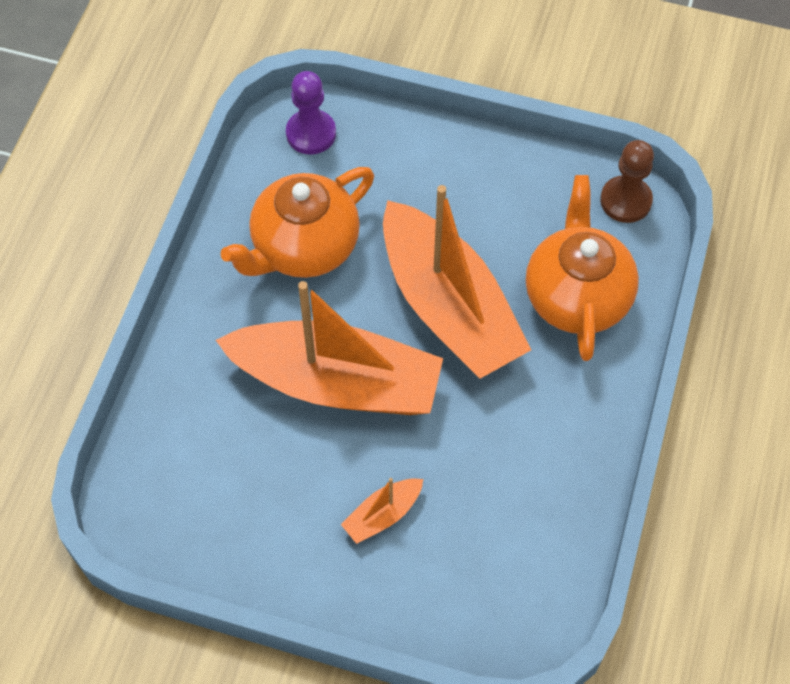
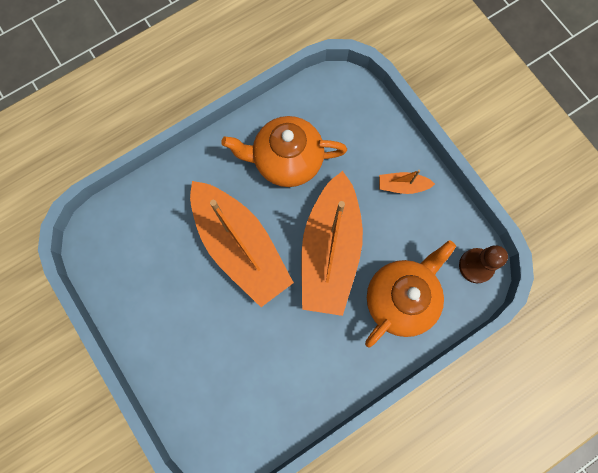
camera: 40 degrees right, 15 degrees up
purple pawn [286,71,336,154] -> none
orange boat [341,478,423,544] -> orange boat moved to [379,170,435,194]

